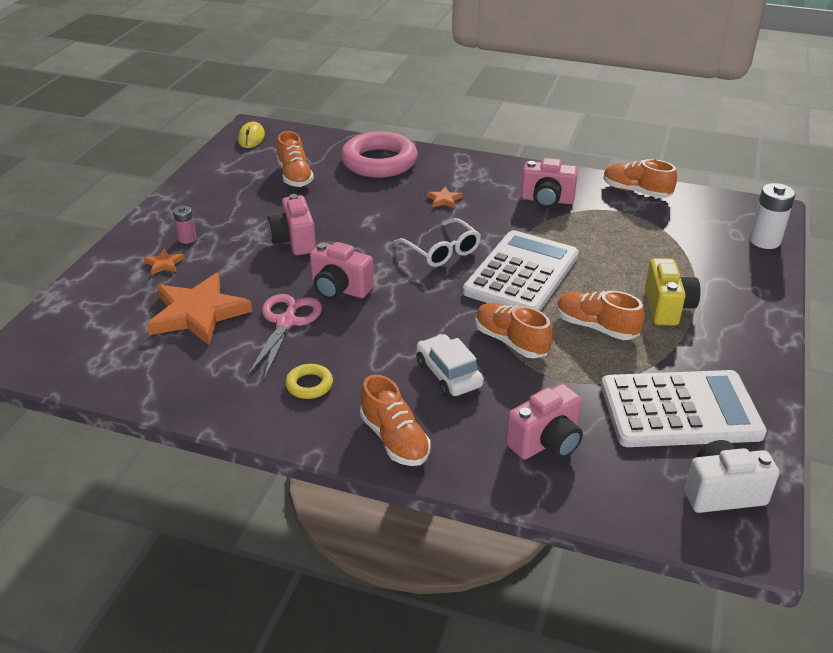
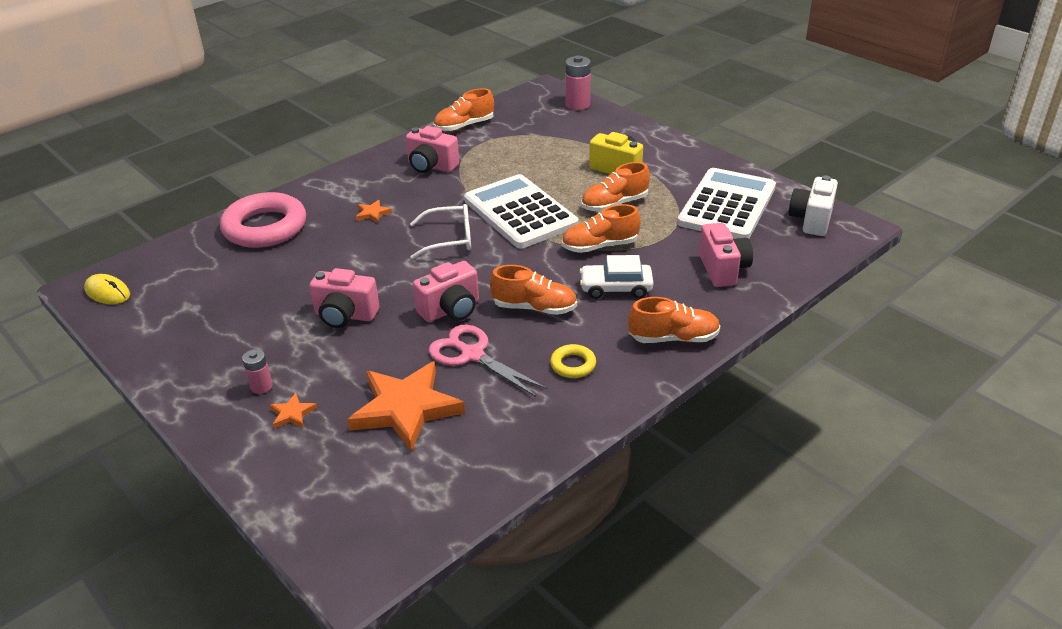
camera: 60 degrees left, 0 degrees up
orange shoe [277,131,314,187] -> orange shoe moved to [490,265,577,315]
pink camera [521,158,578,208] -> pink camera turned 75 degrees clockwise [406,126,459,173]
white battery [749,183,795,249] -> pink battery [565,56,591,110]

